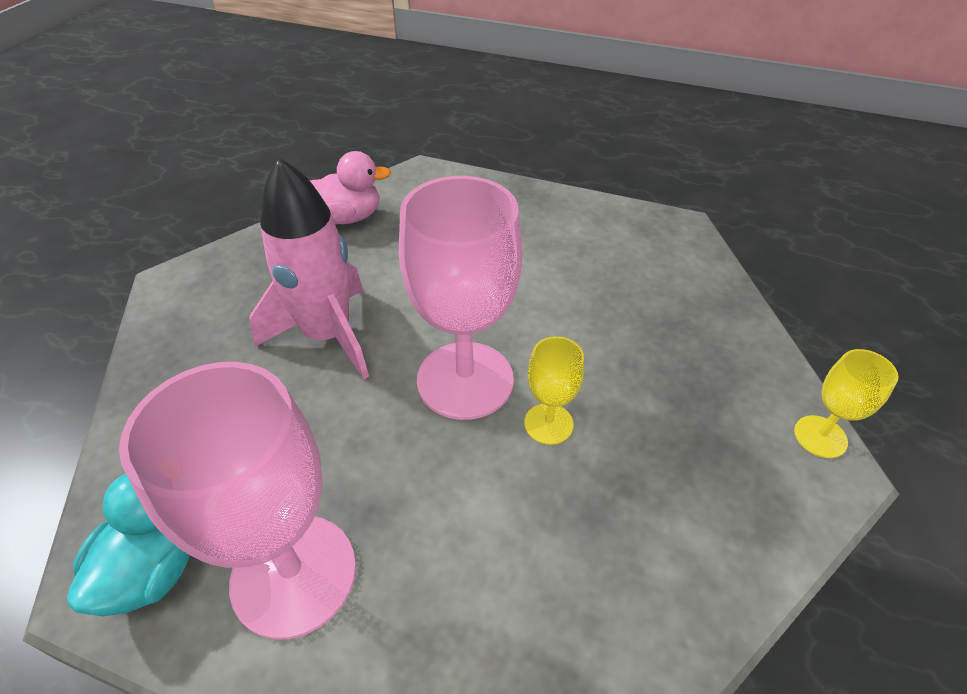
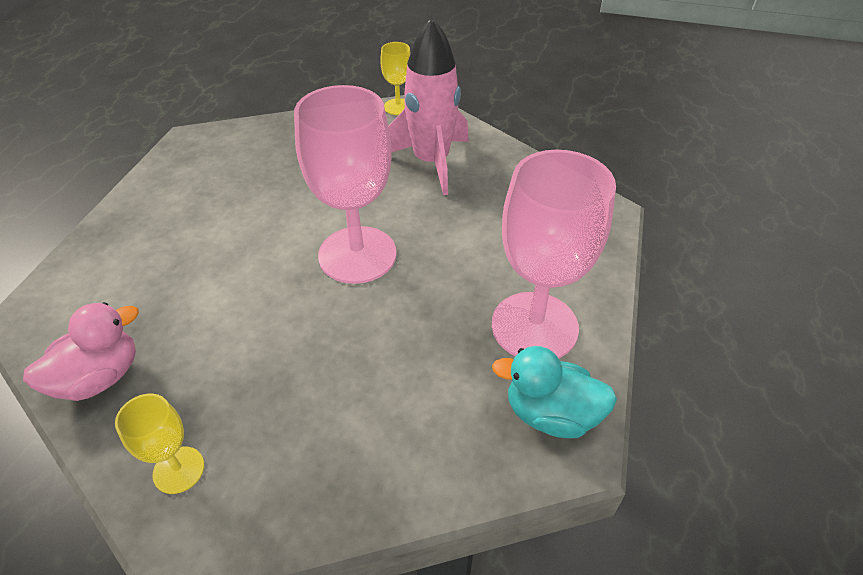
camera: 95 degrees left, 0 degrees up
pink rocket [249,158,369,379] -> pink rocket moved to [389,17,469,195]
pink duck [309,151,391,224] -> pink duck turned 60 degrees clockwise [23,302,139,401]
yellow goblet [524,336,584,445] -> yellow goblet moved to [115,394,204,494]

